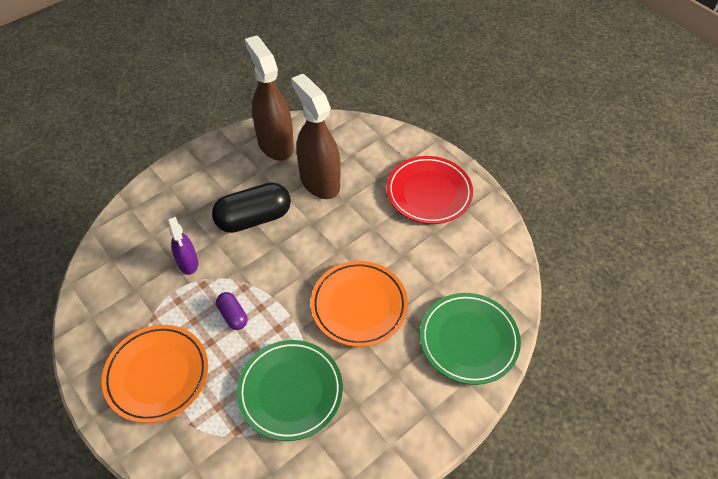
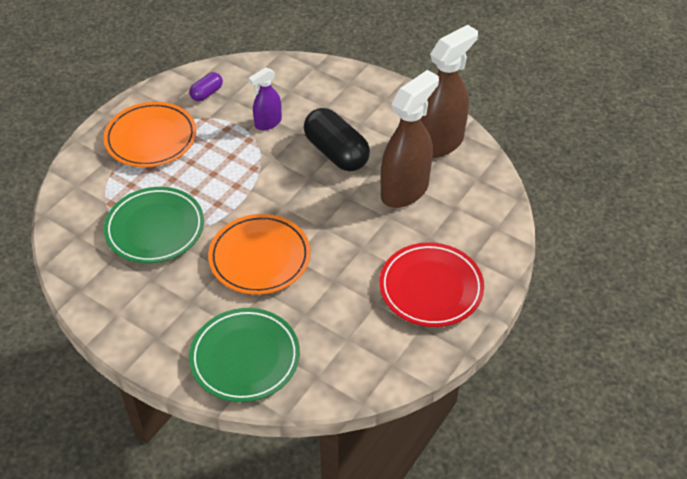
camera: 75 degrees right, 5 degrees down
purple capsule [216,292,248,330] -> purple capsule moved to [189,72,223,101]

